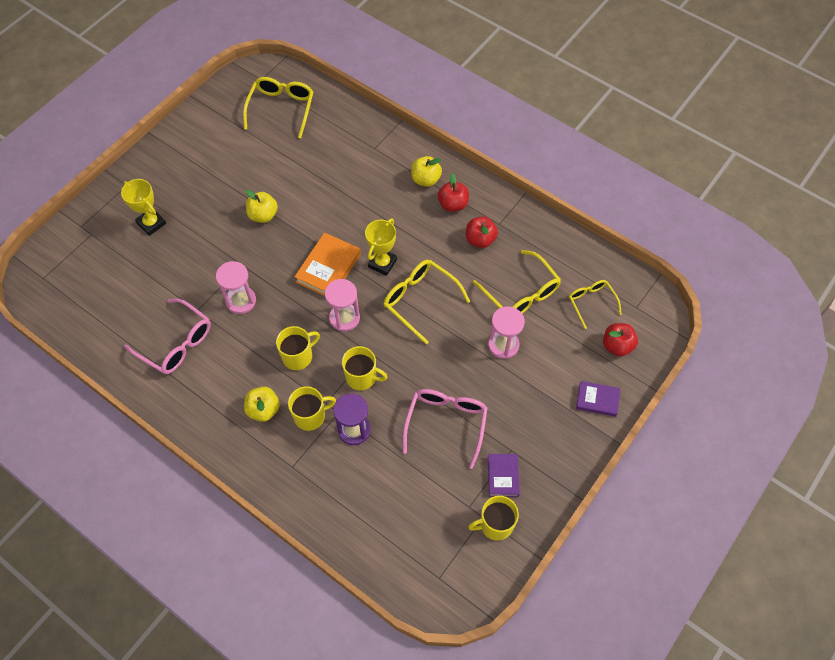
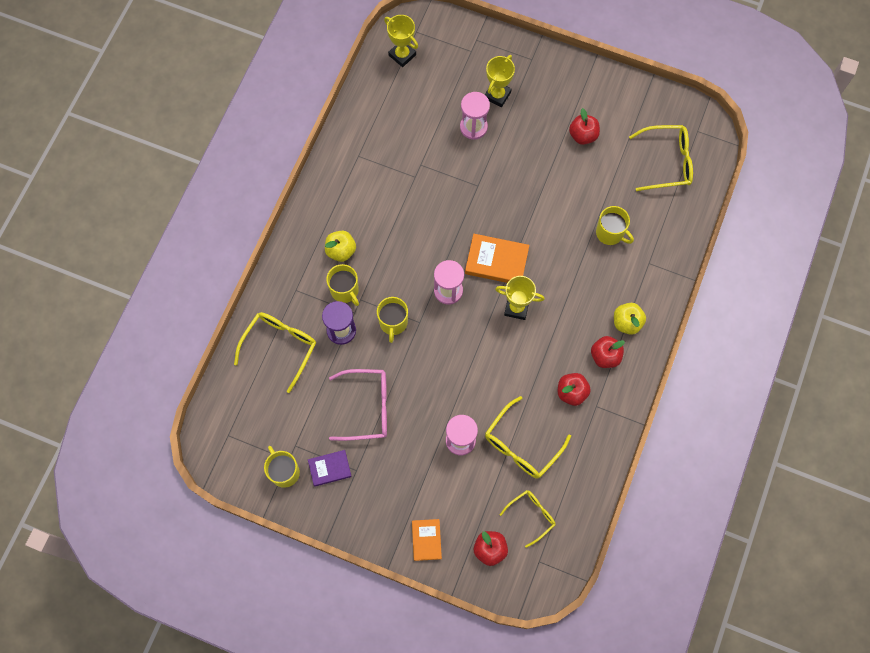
camera: 75 degrees right, 10 degrees up
pink glasses [124,298,211,374] -> none
pink hourglass [216,261,256,314] -> pink hourglass moved to [460,92,490,140]
yellow apple [245,190,278,223] -> none
yellow mug [276,326,320,370] -> yellow mug moved to [596,206,634,245]
yellow glasses [383,260,470,344] -> yellow glasses moved to [234,312,316,393]
purple book [576,381,621,417] -> orange book [412,519,442,561]
none -> yellow trophy [384,15,418,67]
none -> red apple [569,108,600,145]

